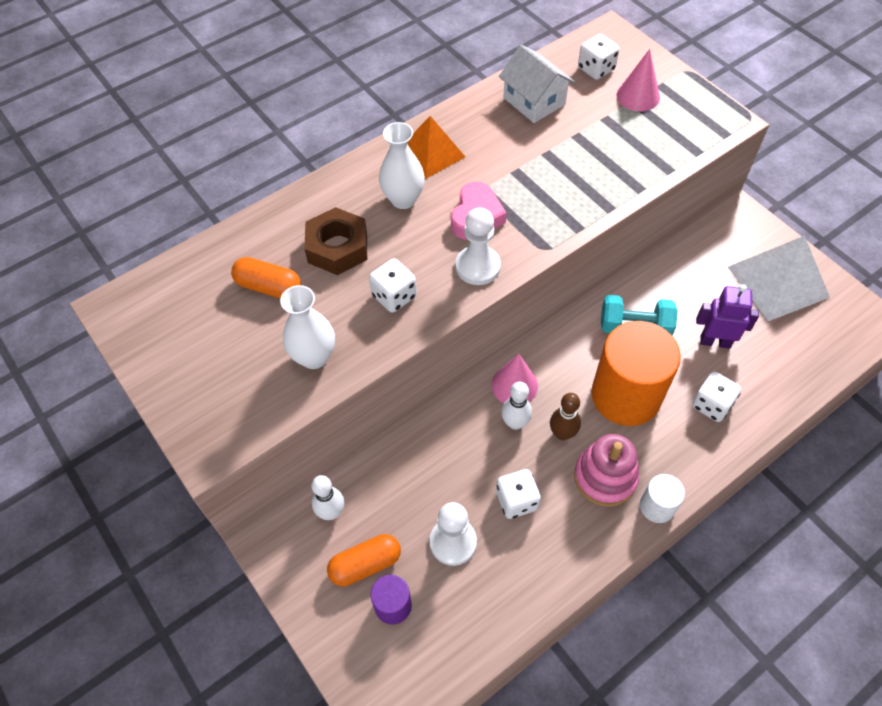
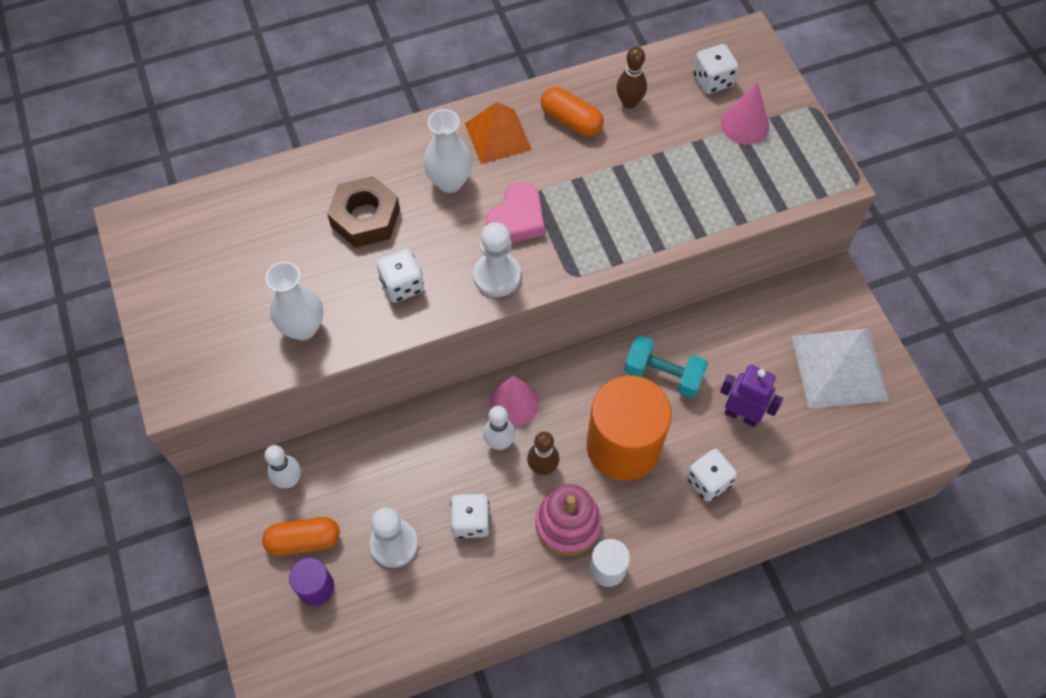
camera: 15 degrees right, 5 degrees up
orange capsule [231,257,301,298] -> orange capsule moved to [541,87,604,137]
white house [499,45,575,123] -> brown bowling pin [617,46,647,109]

